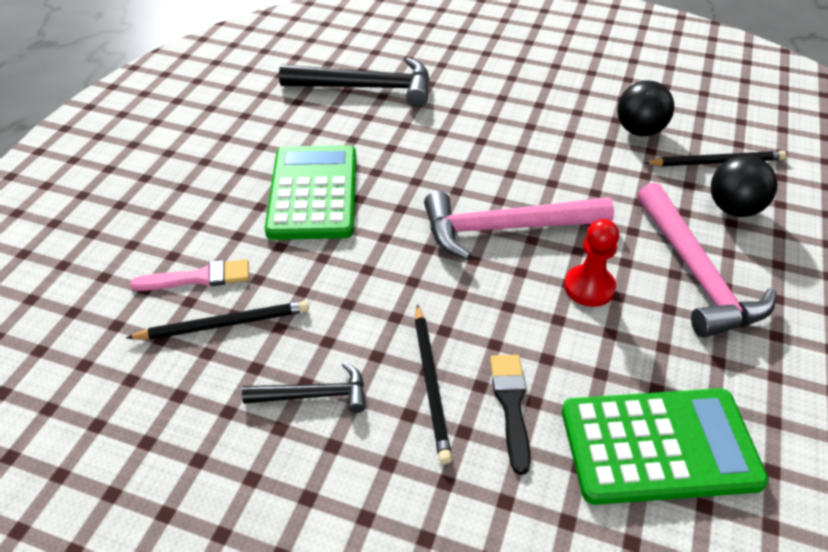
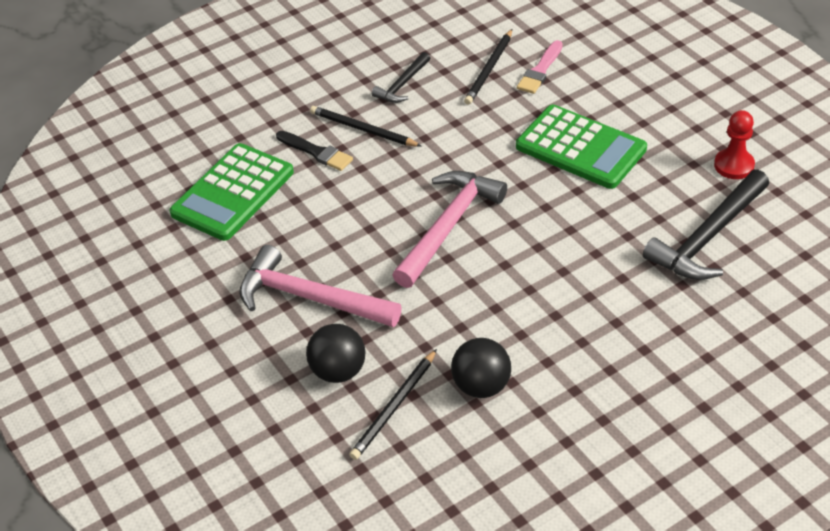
camera: 130 degrees right, 0 degrees up
red pawn [564,219,619,307] -> red pawn moved to [714,110,755,179]

